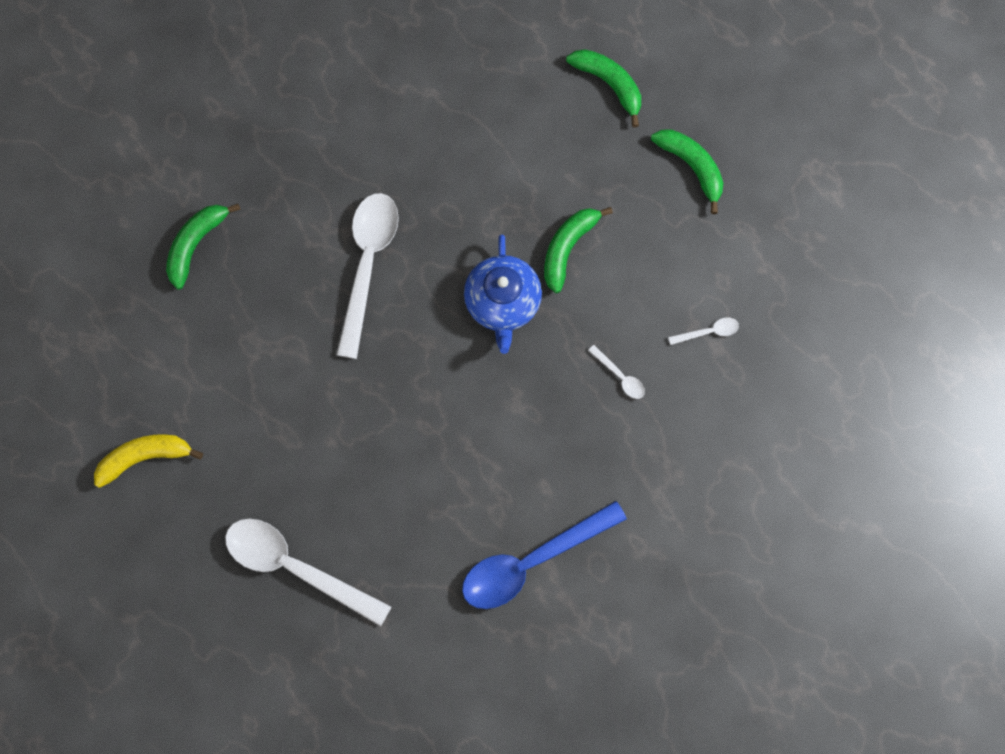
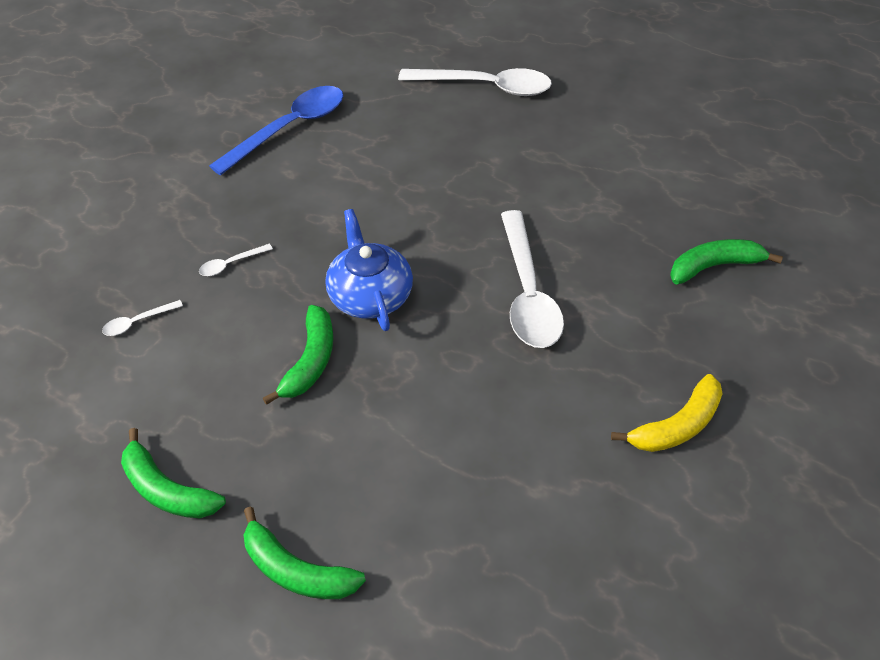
camera: 165 degrees right, 25 degrees down
yellow banana [94,434,203,488] -> yellow banana moved to [611,374,723,452]
green banana [166,204,240,289] -> green banana turned 120 degrees counterclockwise [670,239,783,284]
white spoon [588,345,645,399] -> white spoon turned 60 degrees counterclockwise [199,244,273,276]

